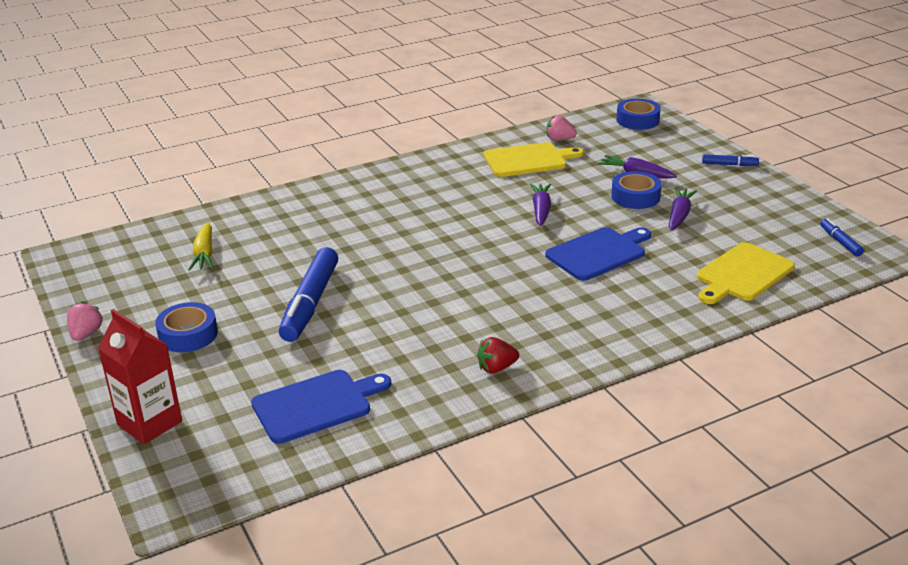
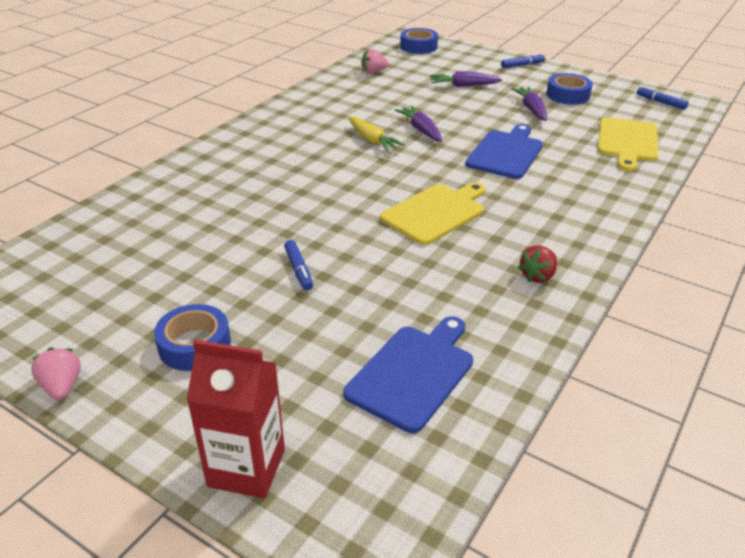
camera: 30 degrees left, 5 degrees up
yellow carrot [188,222,213,270] -> yellow carrot moved to [349,116,405,152]
blue marker [279,247,338,342] -> blue marker [284,240,313,290], size x0.47
yellow cutting board [484,142,584,177] -> yellow cutting board moved to [380,182,486,245]
blue tape [611,171,662,209] -> blue tape moved to [546,73,593,105]

